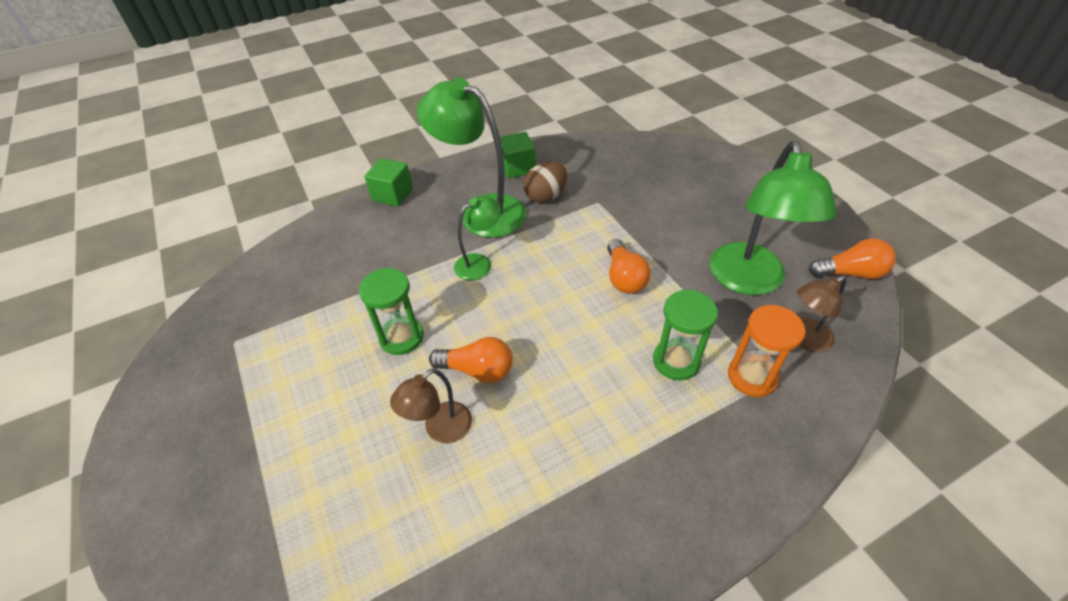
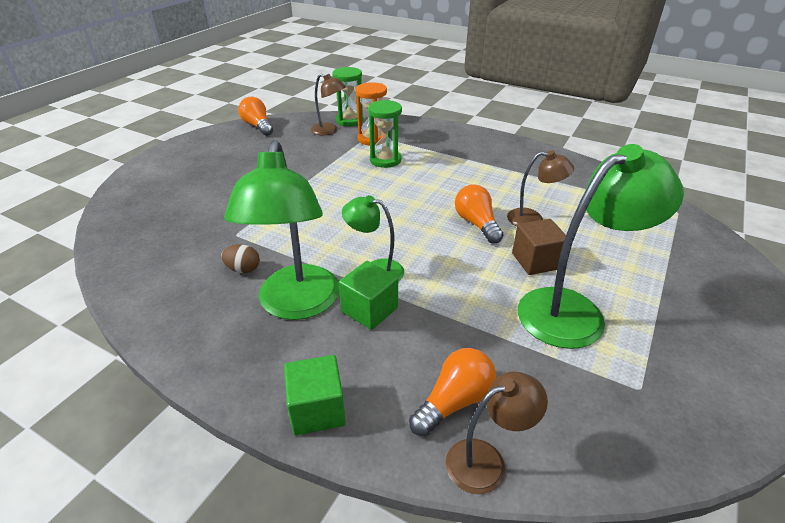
camera: 125 degrees left, 10 degrees down
green hourglass [359,268,424,355] -> green hourglass moved to [332,67,364,126]
green cube [500,132,536,179] -> green cube moved to [339,261,398,330]
brown egg [524,161,567,203] -> brown egg [221,244,260,273], size x0.64
orange light bulb [607,239,651,294] -> orange light bulb moved to [409,348,496,436]
green lamp [710,140,837,295] -> green lamp moved to [518,144,684,349]
none -> brown lamp [446,371,548,494]
none -> brown cube [512,219,566,275]

